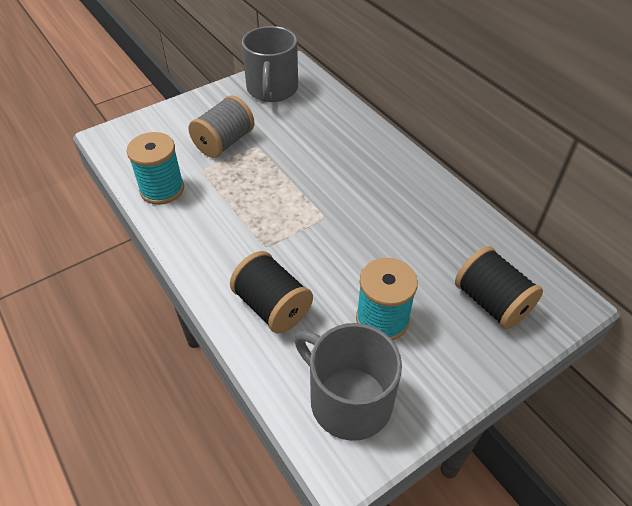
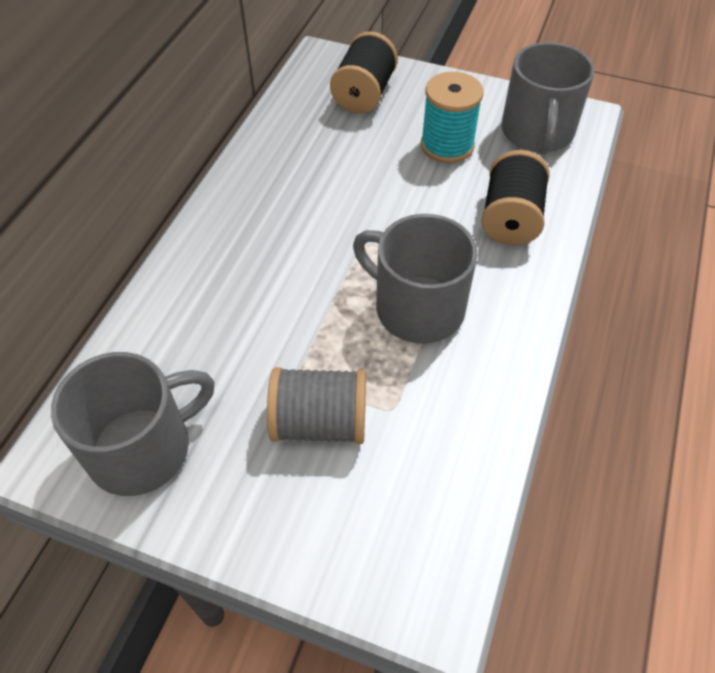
camera: 125 degrees left, 5 degrees up
turquoise spool [126,132,184,205] -> none
none -> grey mug [353,214,477,343]

